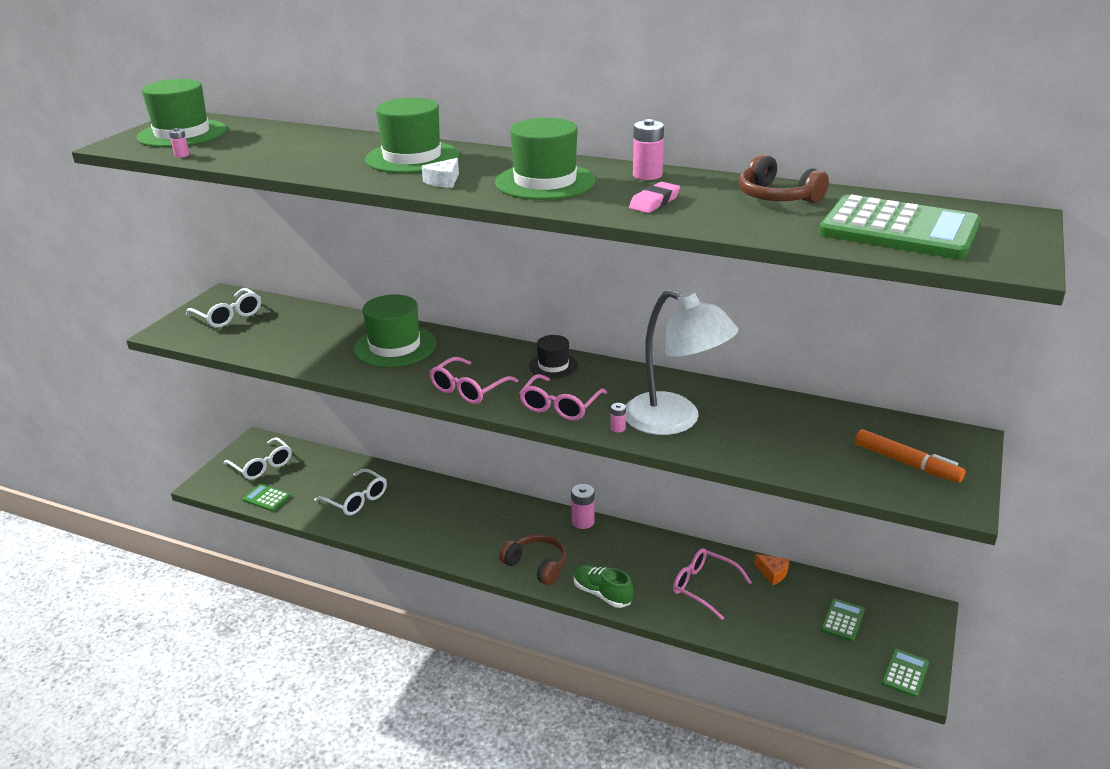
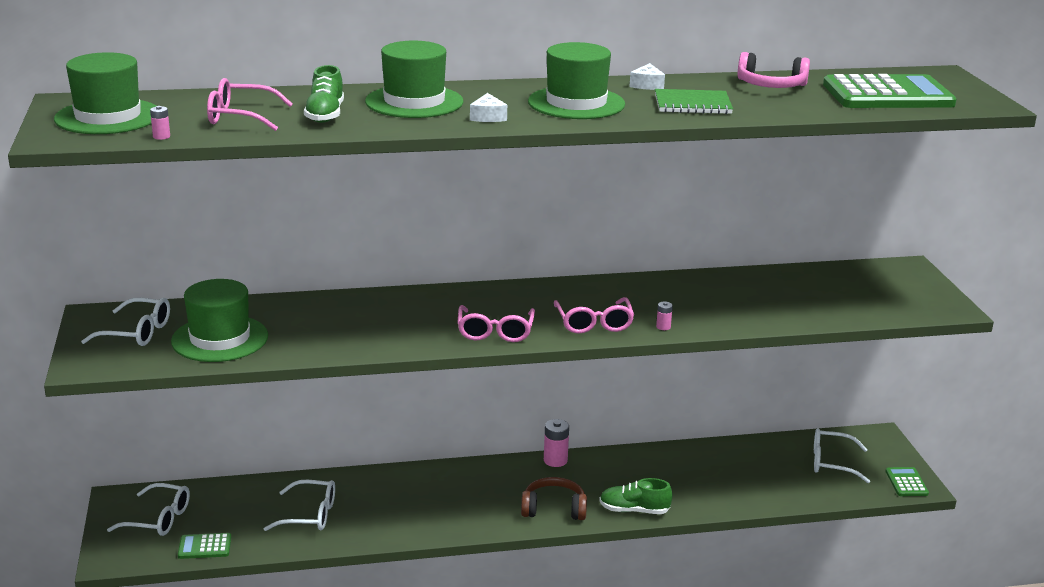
camera: 35 degrees left, 5 degrees down
green hat [353,294,436,367] -> green hat moved to [171,279,268,362]
black hat [529,335,578,379] -> none
white lamp [625,290,738,435] -> none
pink eraser [629,182,680,213] -> green notebook [655,89,733,114]
pink battery [633,119,664,180] -> white cheese [630,63,665,90]
pink glasses [673,548,752,620] -> pink glasses moved to [207,78,293,131]
brown headphones [739,154,829,203] -> pink headphones [738,52,810,88]
orange cheese [754,554,789,585] -> none
green calculator [821,598,865,642] -> white glasses [814,428,870,483]
orange marker [855,429,965,483] -> none
none -> green shoe [304,65,344,123]

